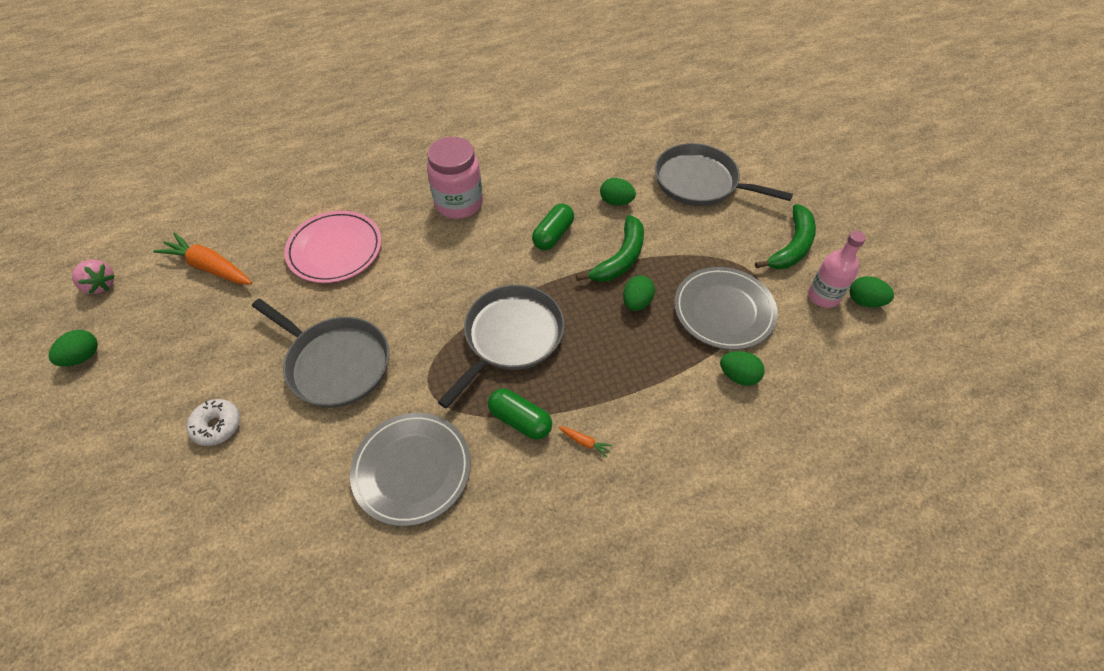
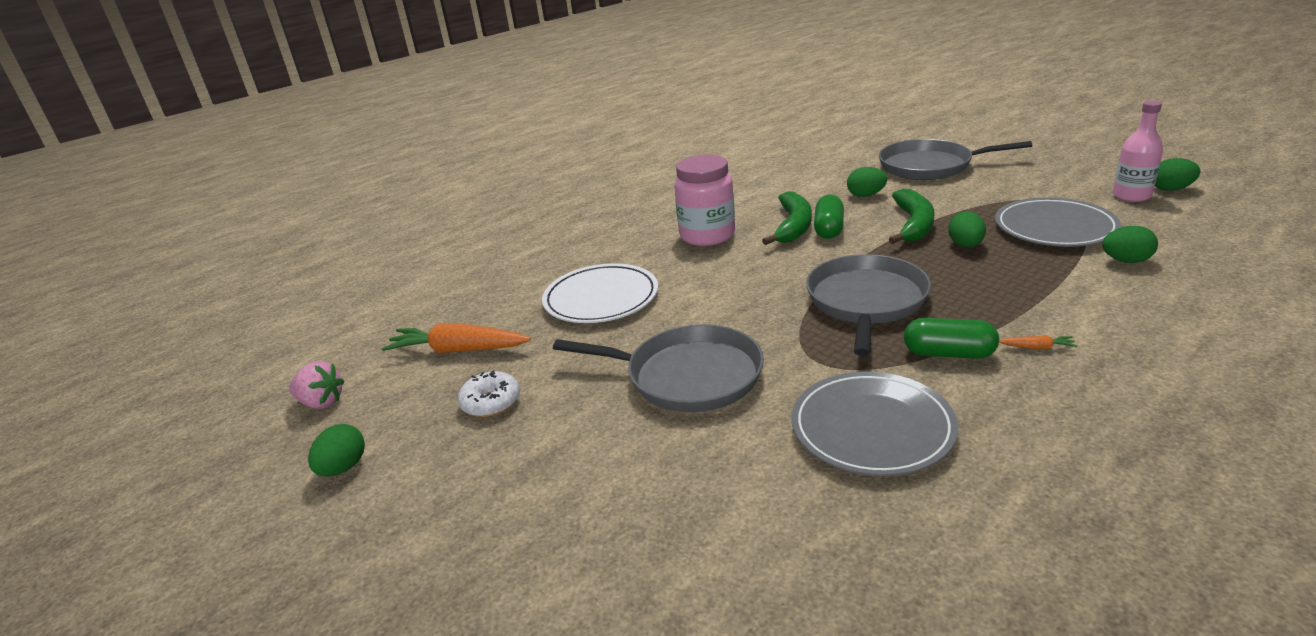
camera: 15 degrees left, 25 degrees down
white donut [187,399,240,446] -> white donut moved to [458,371,520,417]
pink plate [284,211,382,283] -> white plate [542,263,658,323]
green banana [755,204,816,269] -> green banana moved to [762,191,812,245]

